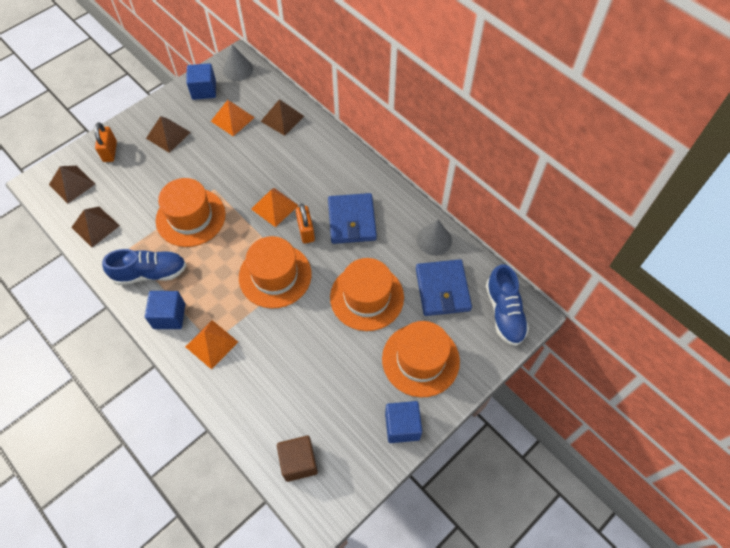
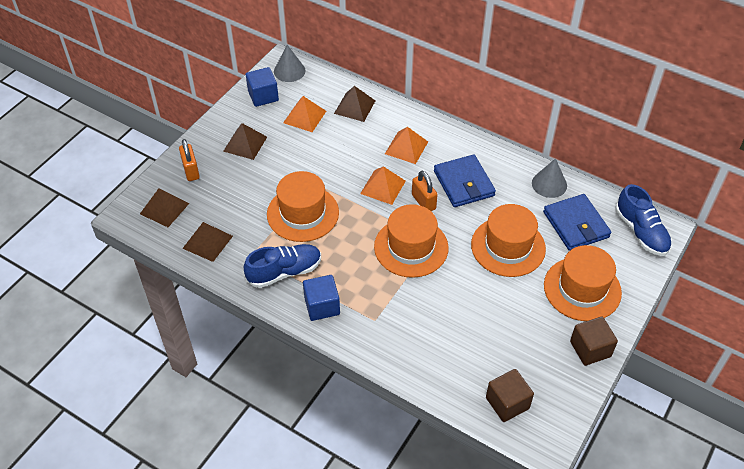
camera: 15 degrees left, 10 degrees down
orange pyramid [185,320,238,370] -> orange pyramid moved to [385,127,428,164]
blue cube [385,401,422,443] -> brown cube [570,316,618,366]

